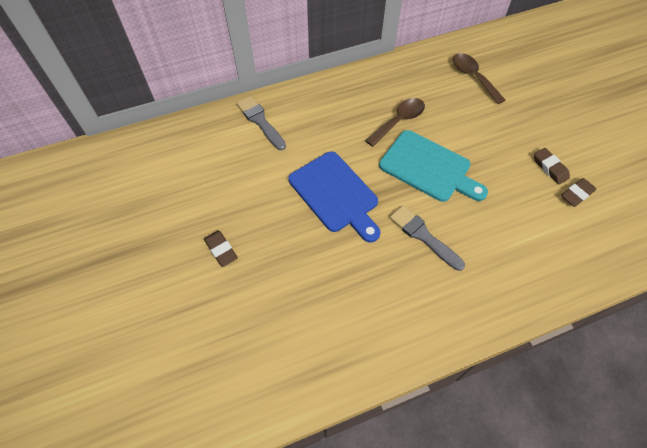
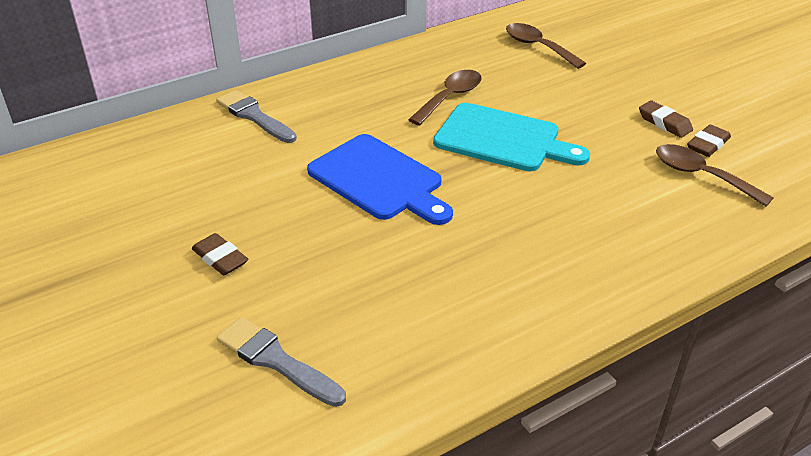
camera: 10 degrees left, 20 degrees down
grey brush [390,205,465,271] -> grey brush moved to [217,317,346,407]
none -> brown spoon [656,144,774,206]

